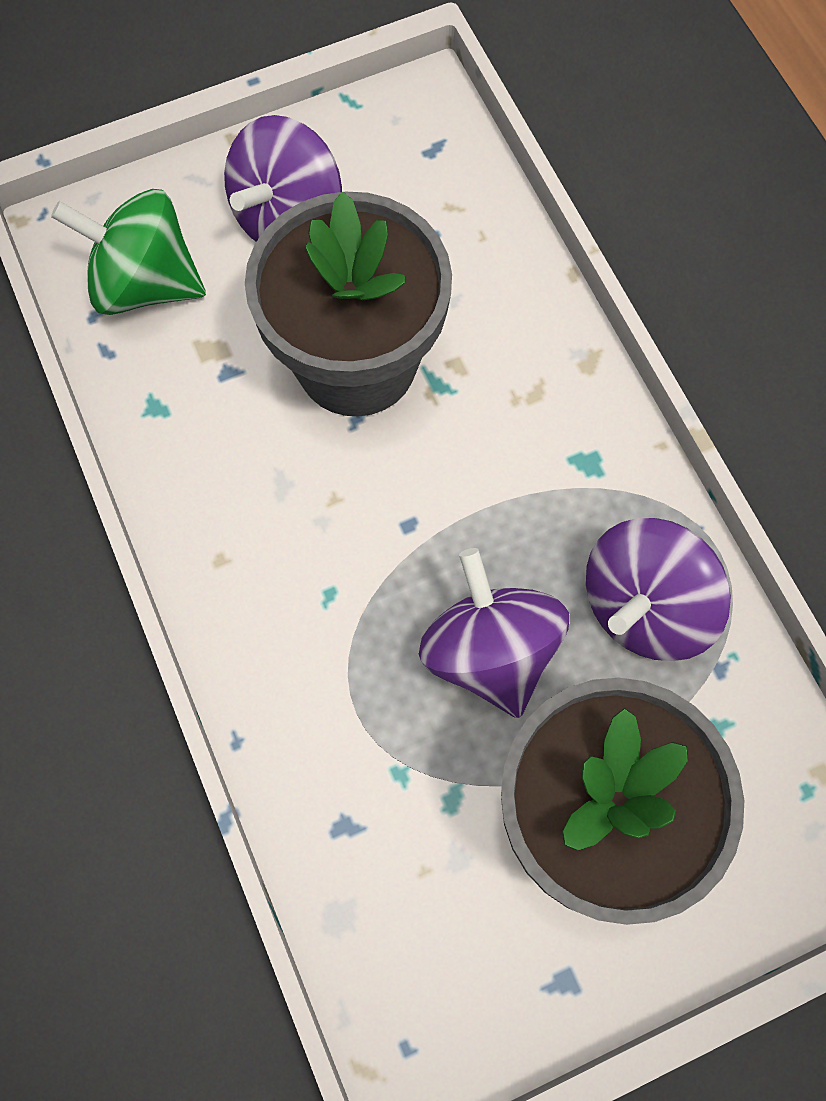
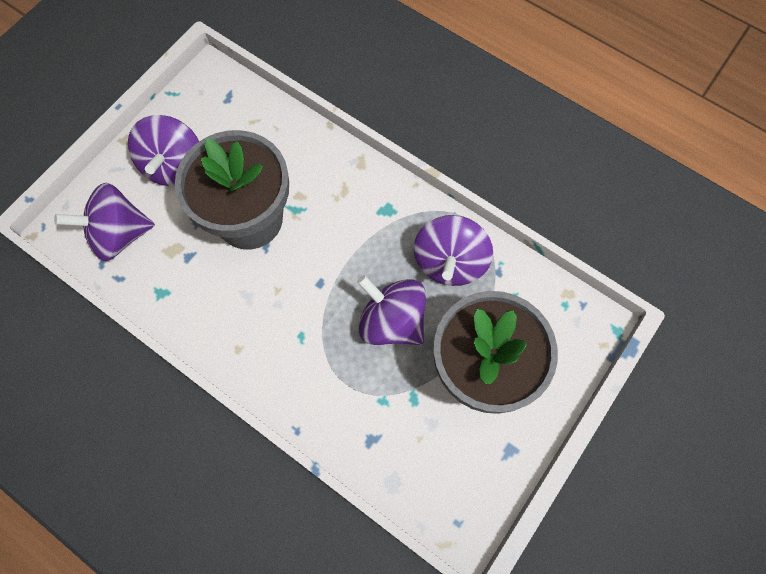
camera: 30 degrees left, 0 degrees up
green spinning top [51,189,206,315] -> purple spinning top [54,183,155,261]

